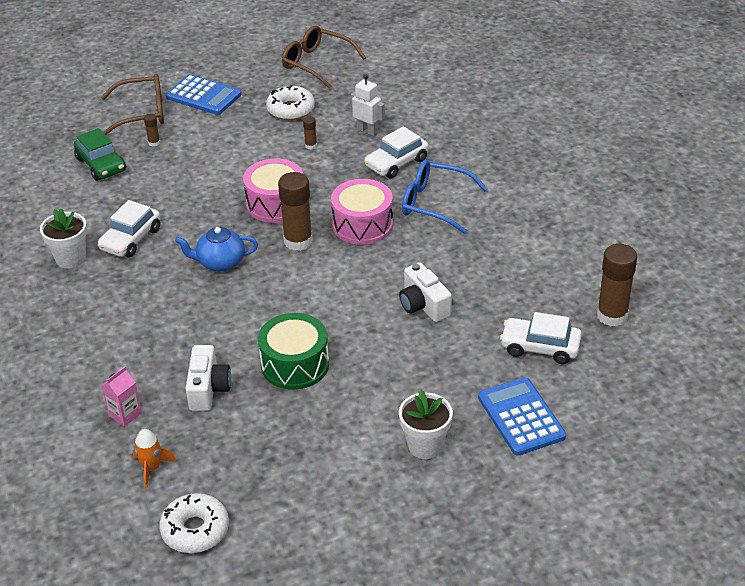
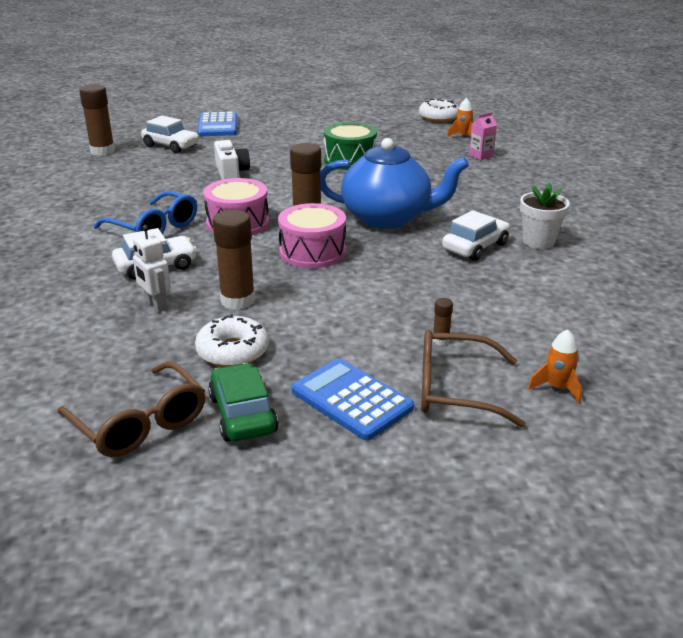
camera: 165 degrees left, 10 degrees down
green car [74,128,126,181] -> green car moved to [208,363,278,442]
blue teapot [175,227,258,272] -> blue teapot [320,138,469,229], size x1.86
white camera [186,345,231,411] -> none
brown glue stick [303,116,317,150] -> brown glue stick [213,210,255,310], size x2.19
white flower pot [399,390,453,459] -> none
none -> orange rocket [528,330,582,403]

